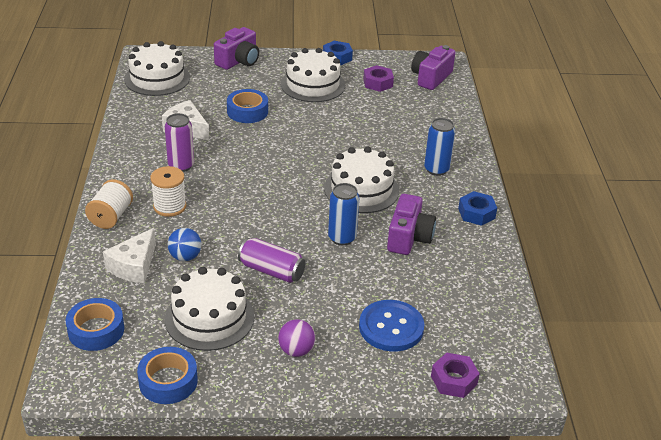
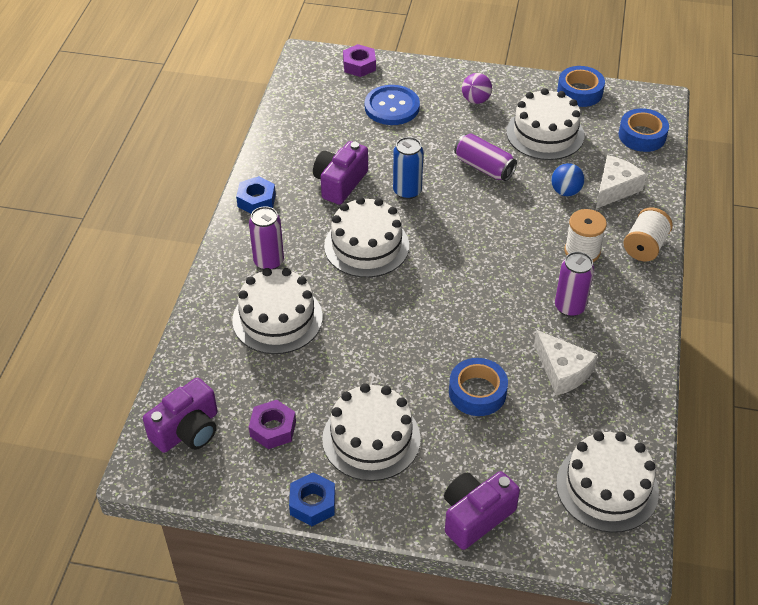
camera: 165 degrees left, 10 degrees up
blue can [424,118,455,176] -> purple can [249,206,284,270]
none -> white cake [232,268,323,354]

